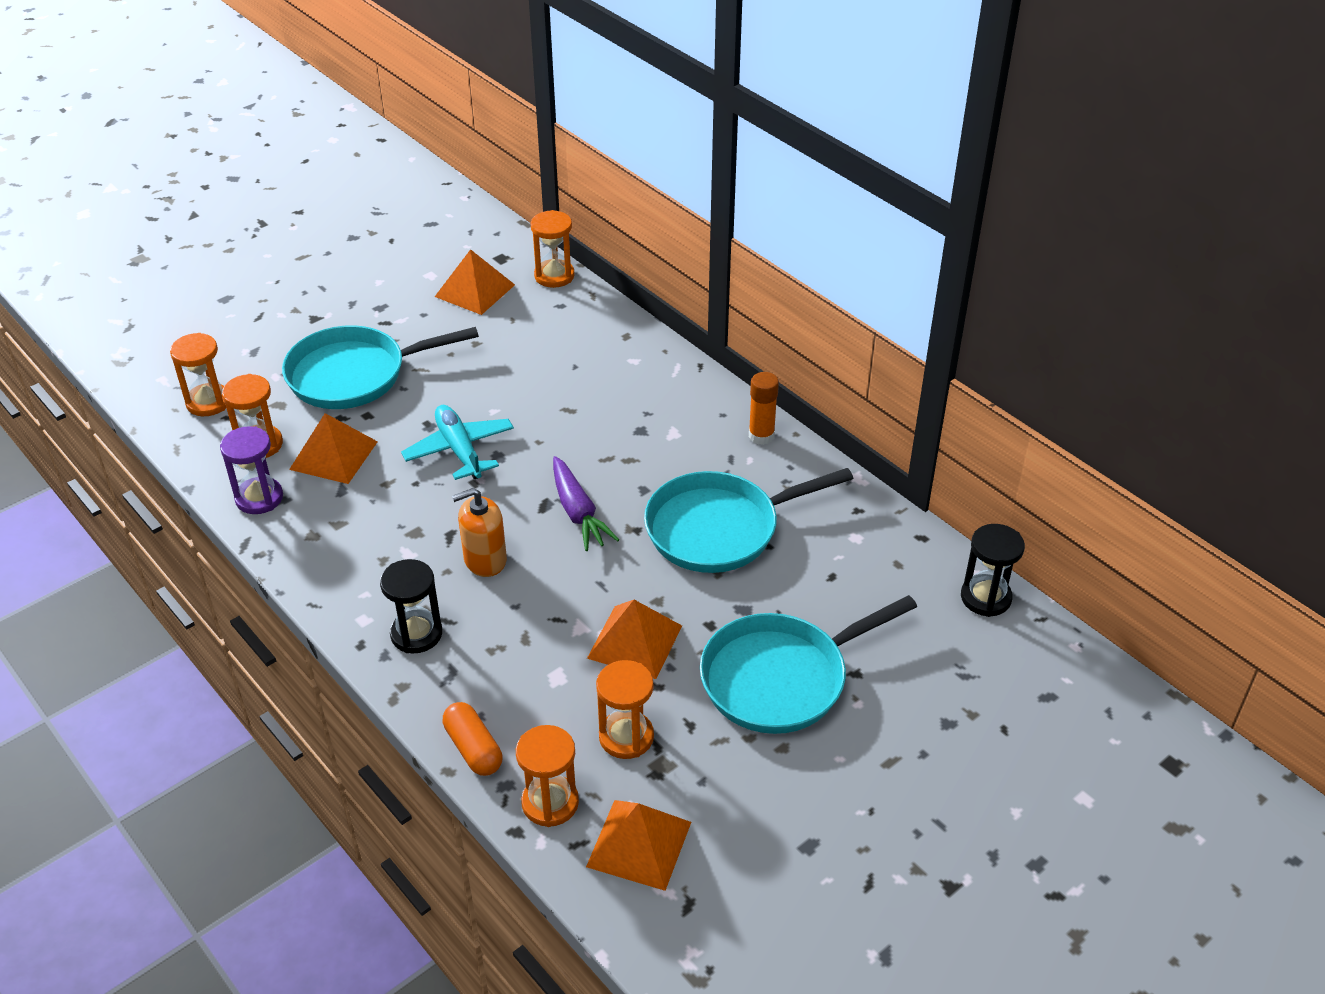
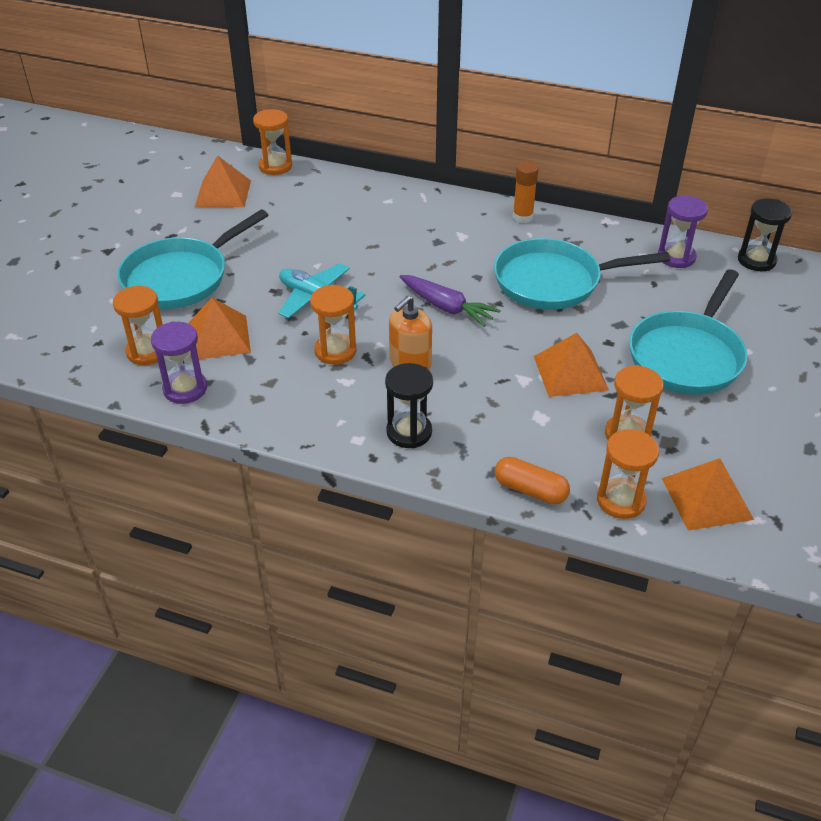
camera: 30 degrees left, 0 degrees up
orange hourglass [170,333,226,416] -> orange hourglass moved to [310,285,356,365]
turquoise pan [644,468,853,573] -> turquoise pan turned 45 degrees clockwise [494,238,670,310]
none -> purple hourglass [658,195,708,268]

